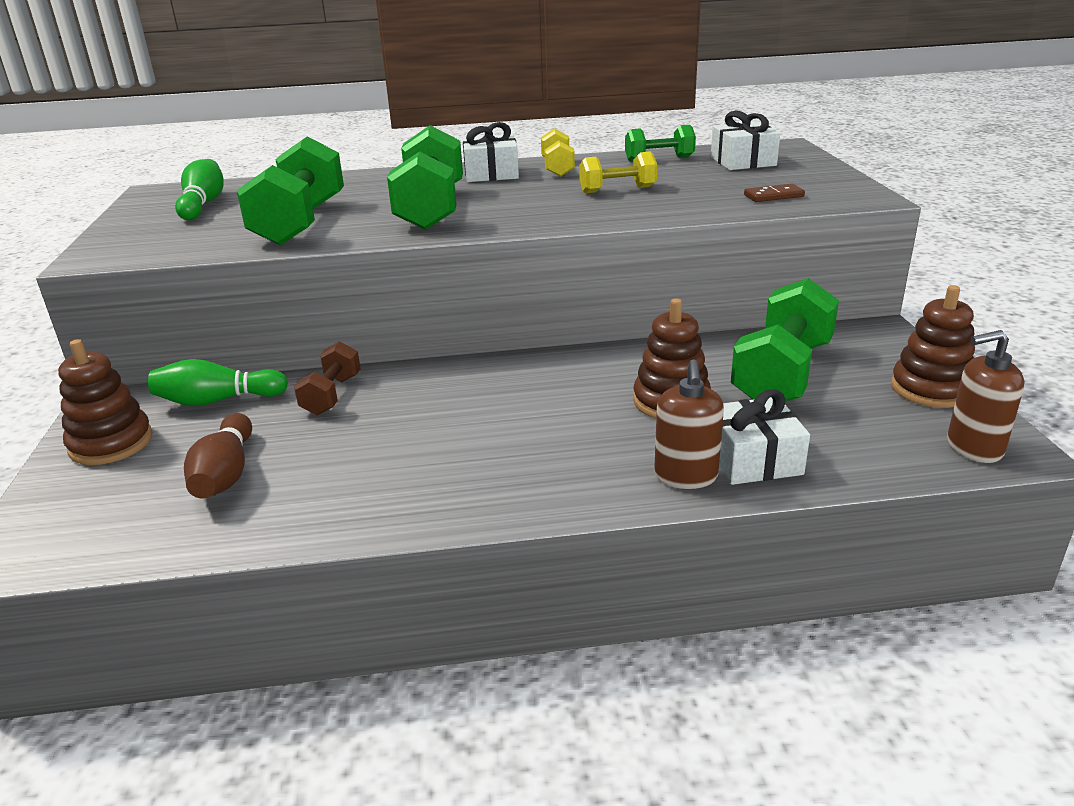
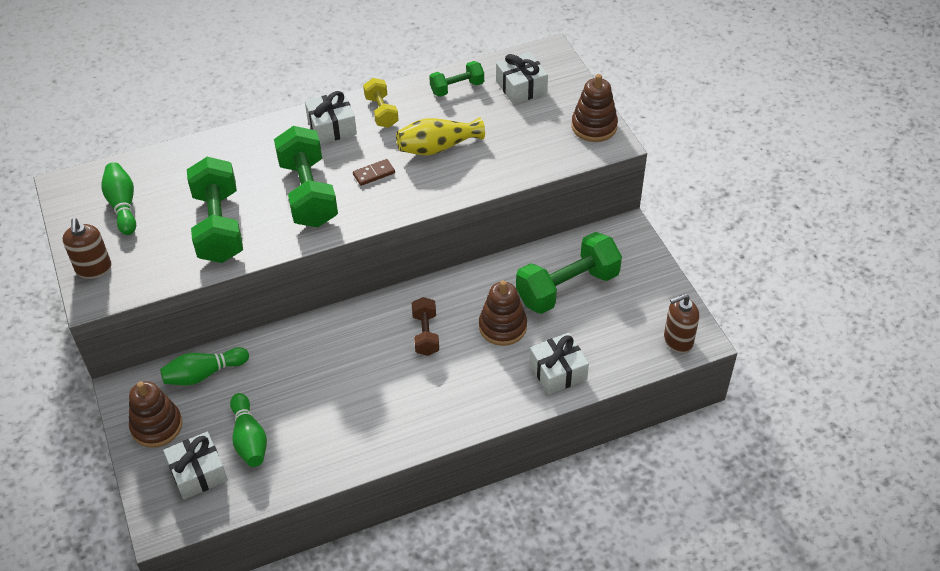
camera: 15 degrees left, 20 degrees up
brown bowling pin [184,413,252,499] -> green bowling pin [230,393,267,467]
brown dumbbell [294,341,361,415] -> brown dumbbell moved to [412,297,439,356]
yellow dumbbell [579,151,657,193] -> yellow vase [396,117,485,155]
brown soap dispenser [654,359,724,489] -> brown soap dispenser moved to [62,218,112,279]
green dumbbell [731,278,839,401] -> green dumbbell turned 45 degrees clockwise [516,232,622,314]
brown domino [744,184,805,202] -> brown domino moved to [353,159,395,186]
brown stacking toy [891,285,975,408] -> brown stacking toy moved to [571,74,618,142]
none -> white gift [163,432,228,500]

